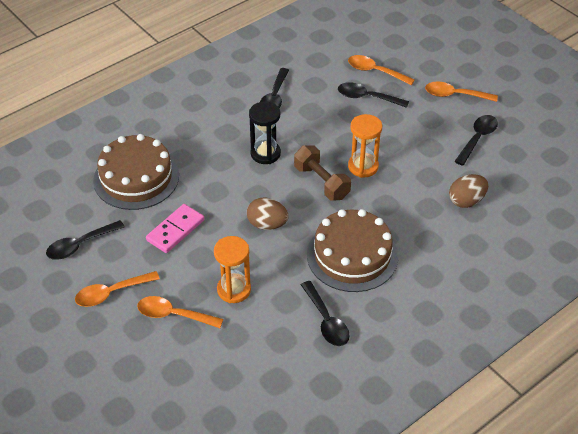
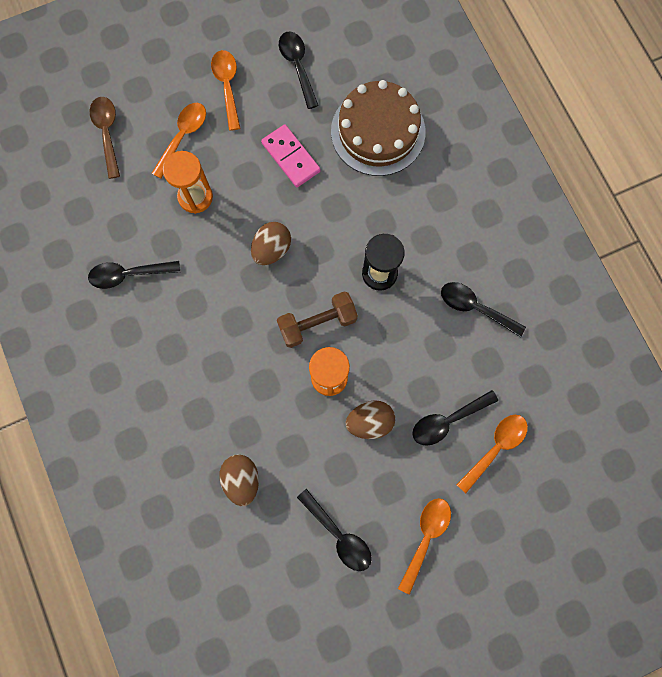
camera: 105 degrees right, 30 degrees up
brown cake [307,209,398,292] -> none
black spoon [338,82,409,108] -> black spoon turned 150 degrees counterclockwise [412,390,498,446]
none -> brown spoon [90,97,120,179]
none -> brown egg [345,401,396,439]

